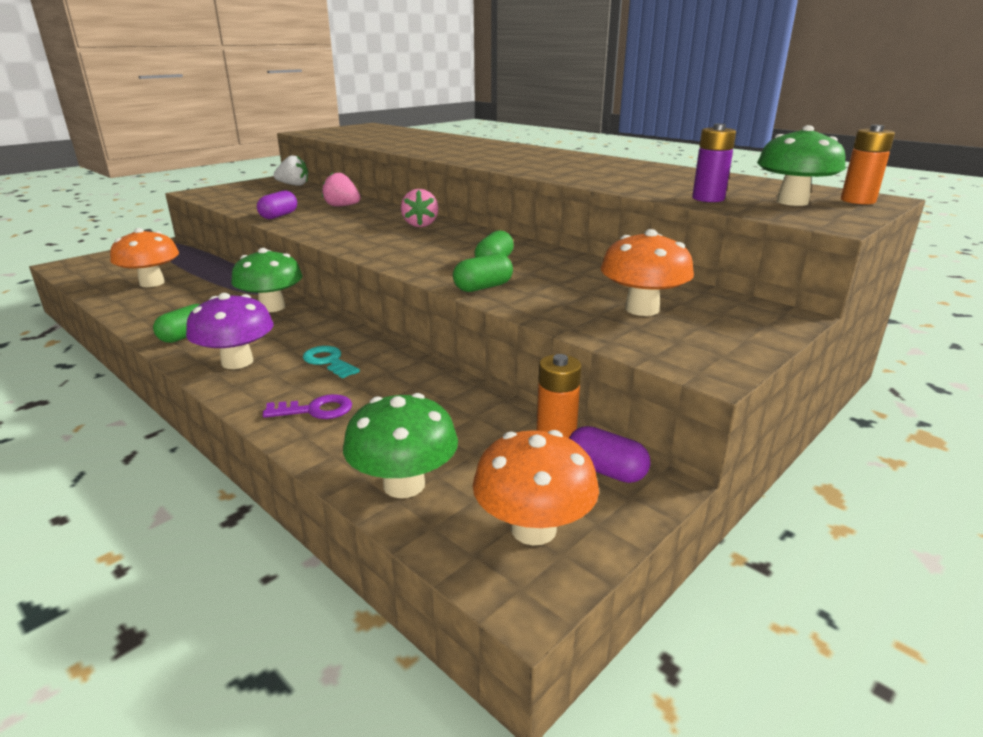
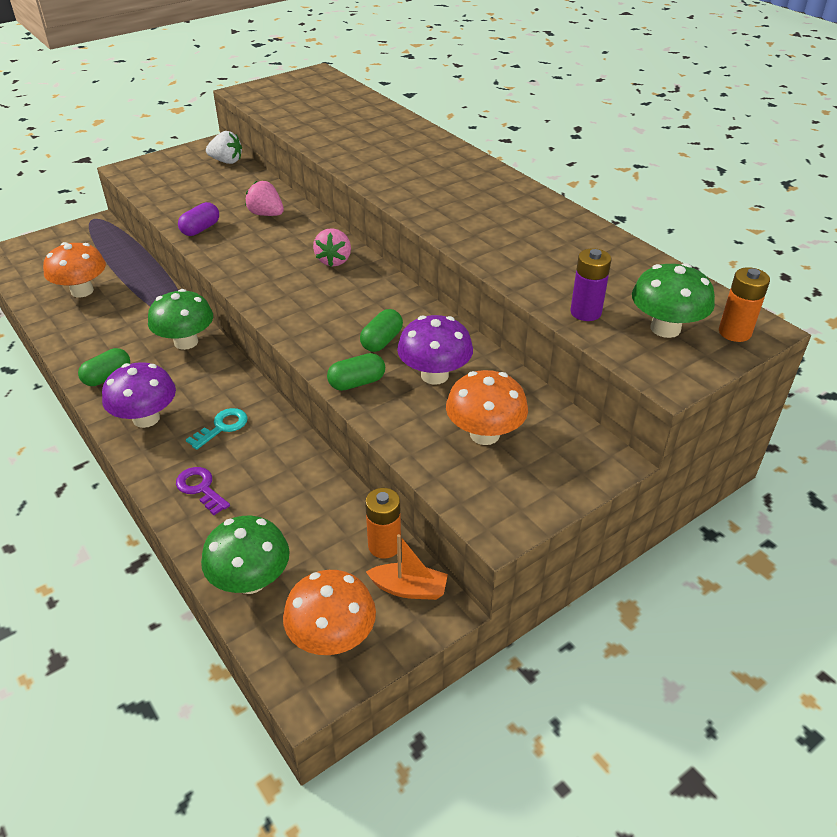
camera: 10 degrees right, 15 degrees up
purple key [263,394,352,419] -> purple key turned 135 degrees counterclockwise [176,467,230,515]
turquoise key [303,346,360,378] -> turquoise key turned 75 degrees clockwise [186,408,248,450]
purple capsule [569,426,650,483] -> orange boat [366,534,448,600]
none -> purple mushroom [397,315,473,385]

